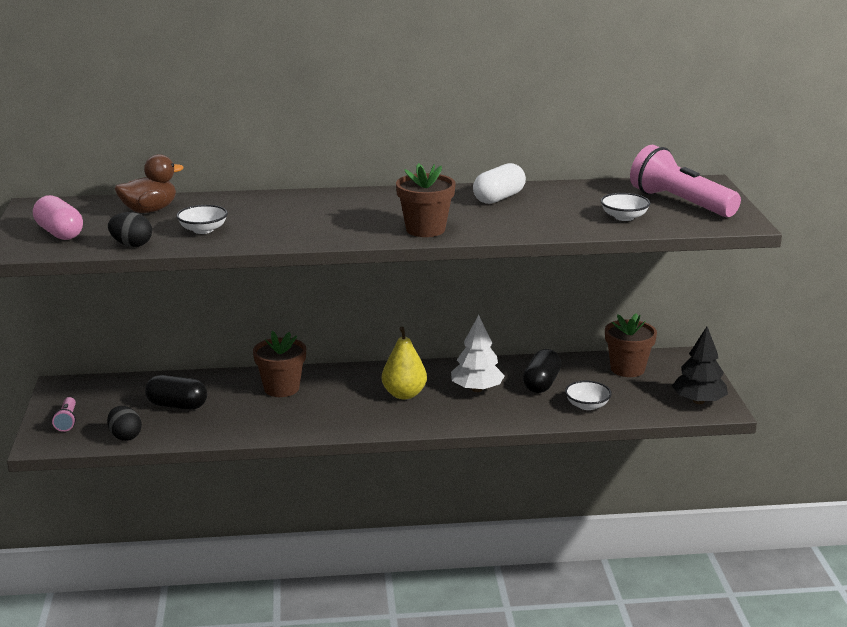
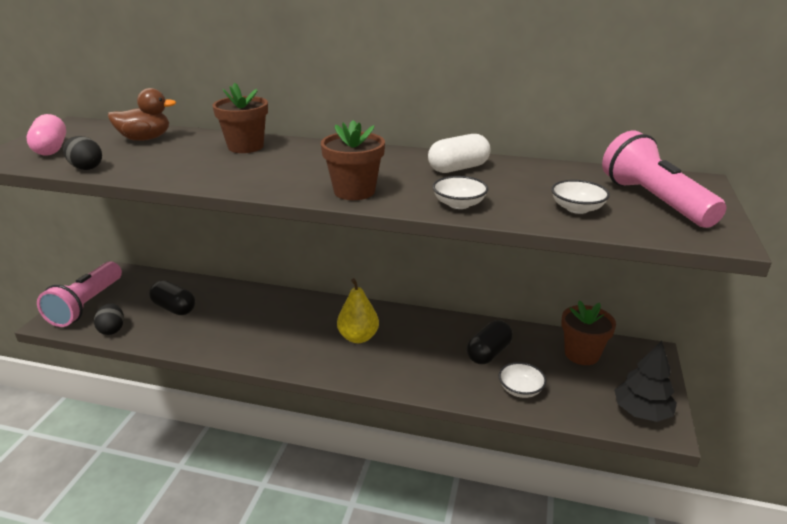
camera: 20 degrees right, 5 degrees up
pink flashlight [52,397,76,432] -> pink flashlight [37,262,122,327], size x2.20
white bowl [176,205,228,234] -> white bowl moved to [432,176,489,209]
brown flower pot [253,331,306,397] -> brown flower pot moved to [213,83,268,153]
white tree [451,315,505,392] -> none

